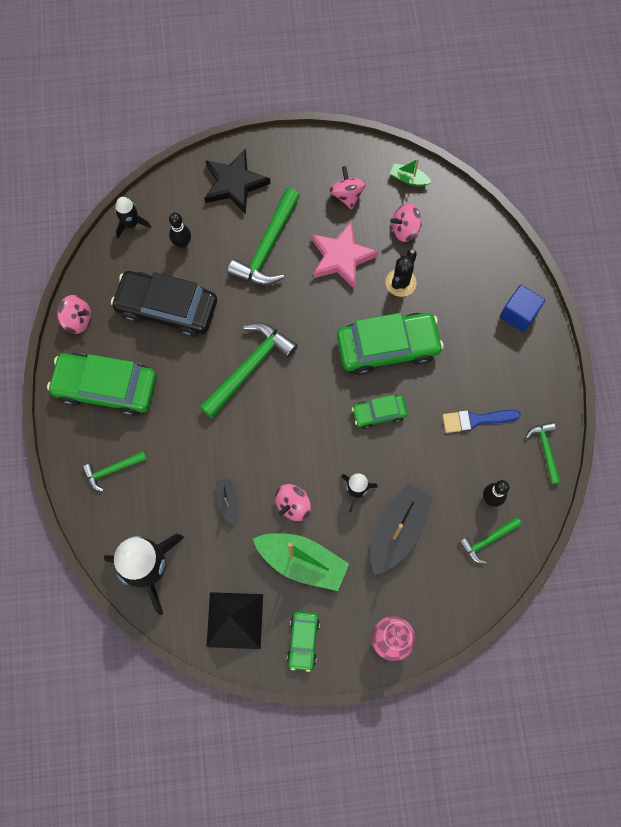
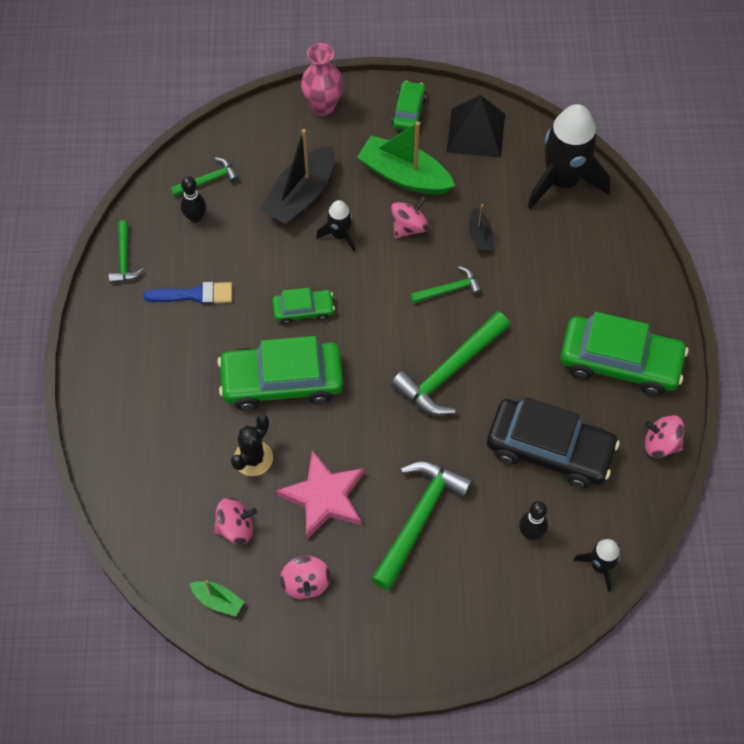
camera: 175 degrees left, 10 degrees down
green hammer [82,451,147,492] -> green hammer moved to [410,266,482,304]
black star [205,149,271,214] -> none
blue cube [500,285,545,332] -> none

